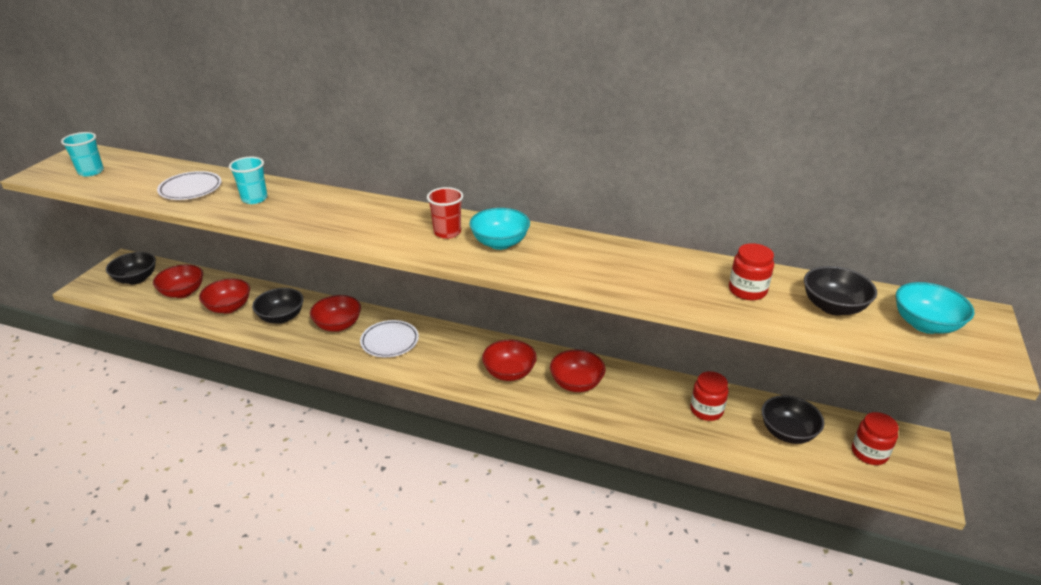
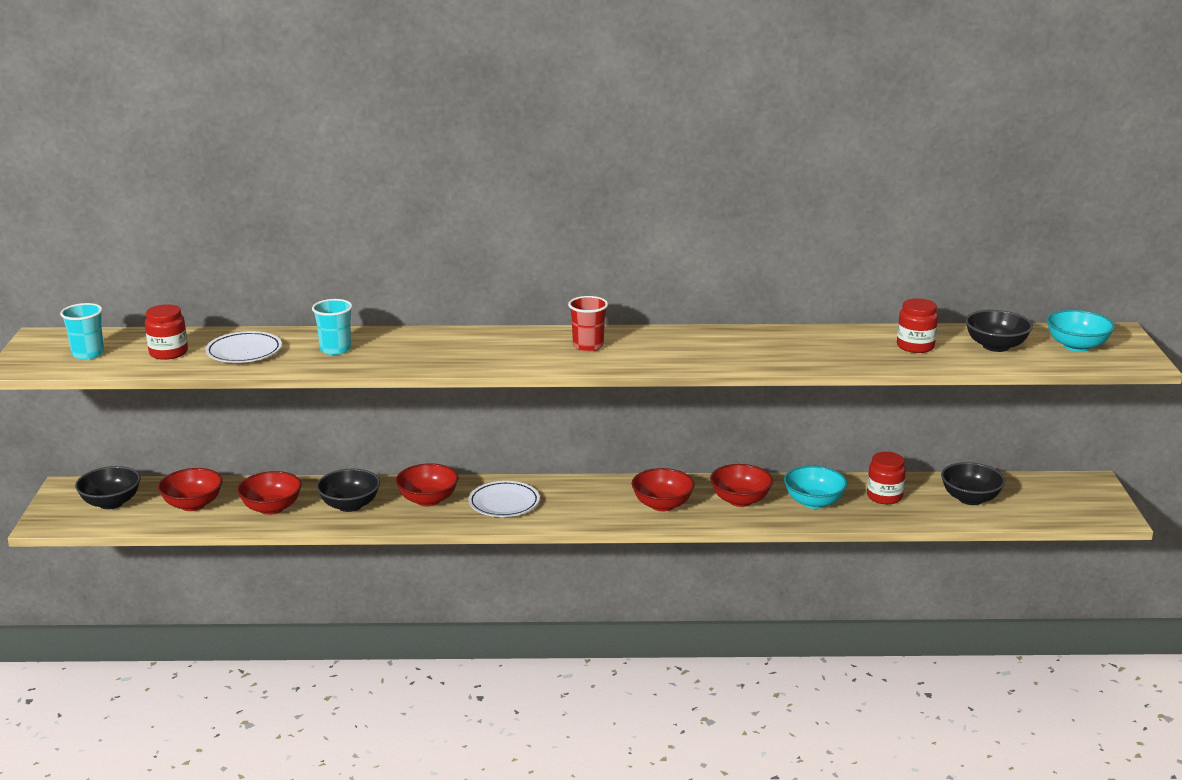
camera: 20 degrees left, 10 degrees down
turquoise bowl [469,208,530,250] -> turquoise bowl moved to [784,466,847,509]
red jar [852,412,899,465] -> red jar moved to [145,304,188,360]

